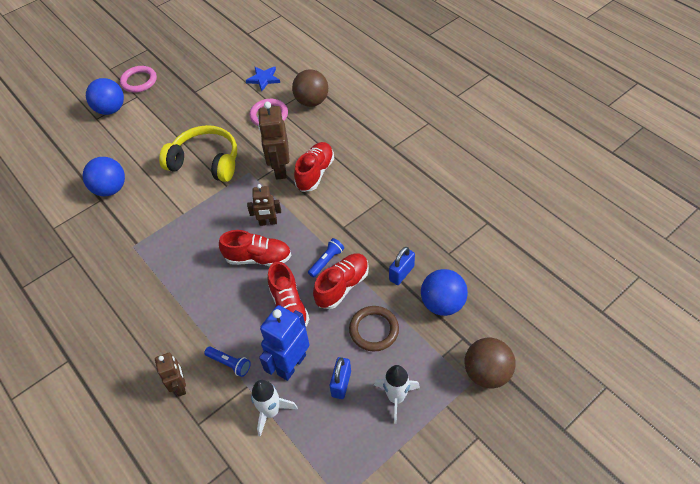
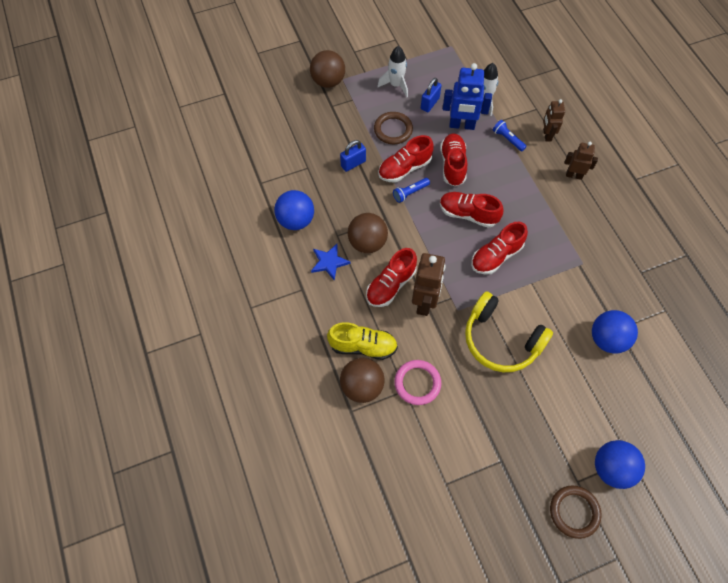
camera: 165 degrees left, 10 degrees up
pink ring [120,66,157,93] -> brown ring [550,485,602,539]
blue star [246,66,280,91] -> blue star moved to [311,244,351,281]
brown robot [247,184,281,226] -> brown robot moved to [564,142,598,180]
blue robot [259,305,310,381] -> blue robot turned 45 degrees clockwise [443,63,492,130]
blue ball [421,269,468,316] -> blue ball moved to [274,190,314,230]
none -> yellow shoe [327,322,398,360]
none -> brown ball [347,213,388,253]
none -> red shoe [471,222,528,275]

